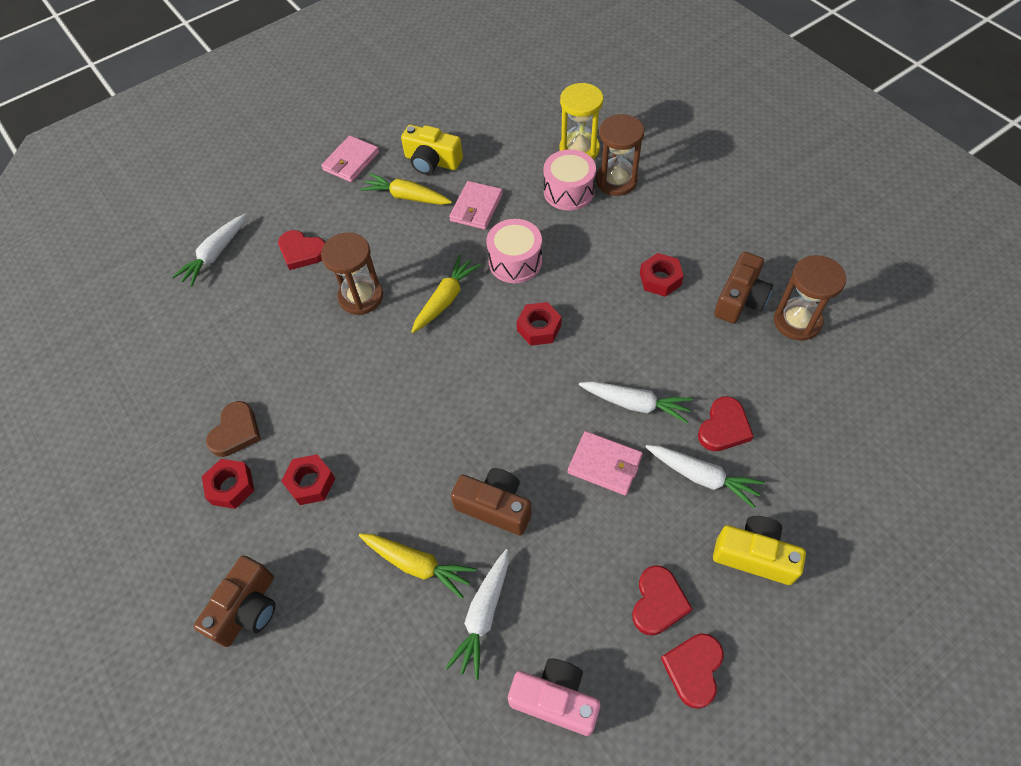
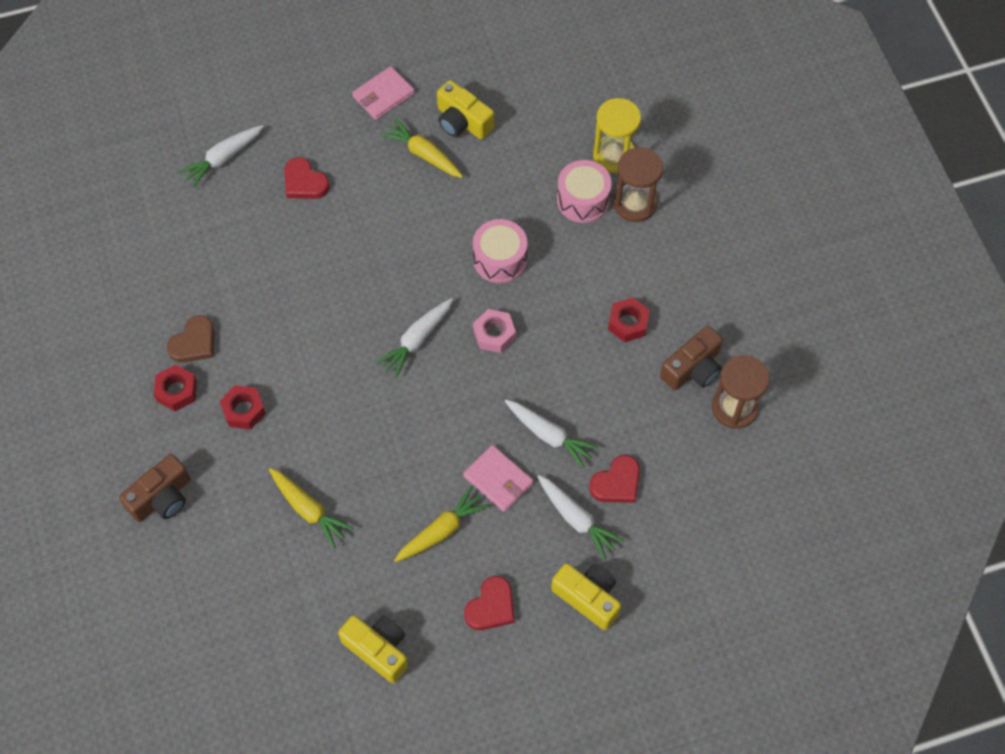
camera: 15 degrees right, 5 degrees up
brown hourglass [321,232,383,315] -> none
yellow carrot [411,255,481,333] -> yellow carrot moved to [394,486,489,562]
white carrot [446,549,509,680] -> white carrot moved to [376,298,453,378]
pink wallet [449,181,503,230] -> none
brown camera [451,468,531,536] -> none
pink camera [508,658,600,736] -> yellow camera [338,615,408,683]
red nut [517,302,562,346] -> pink nut [473,309,516,353]
red heart [661,633,724,709] -> none

